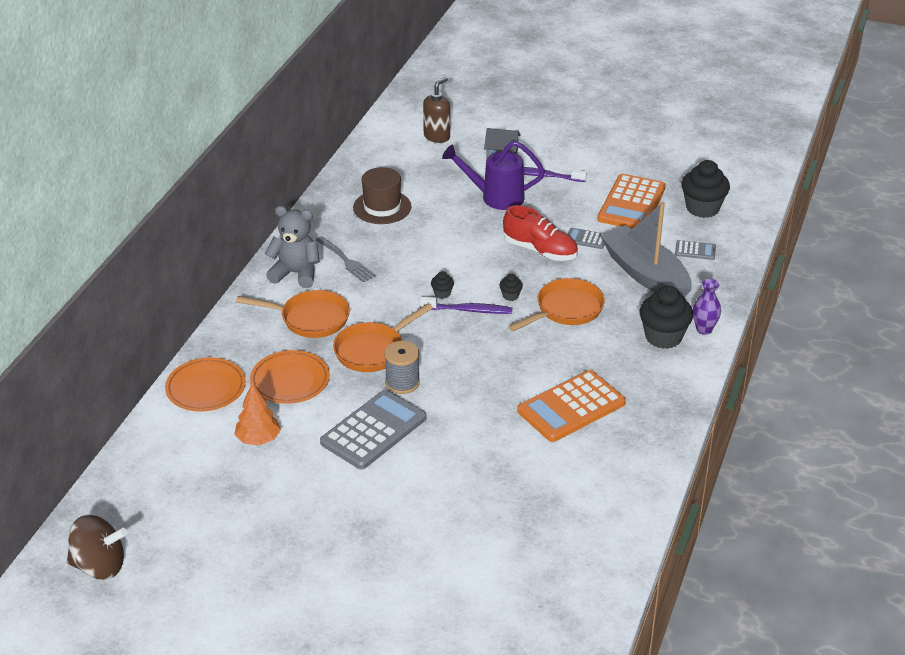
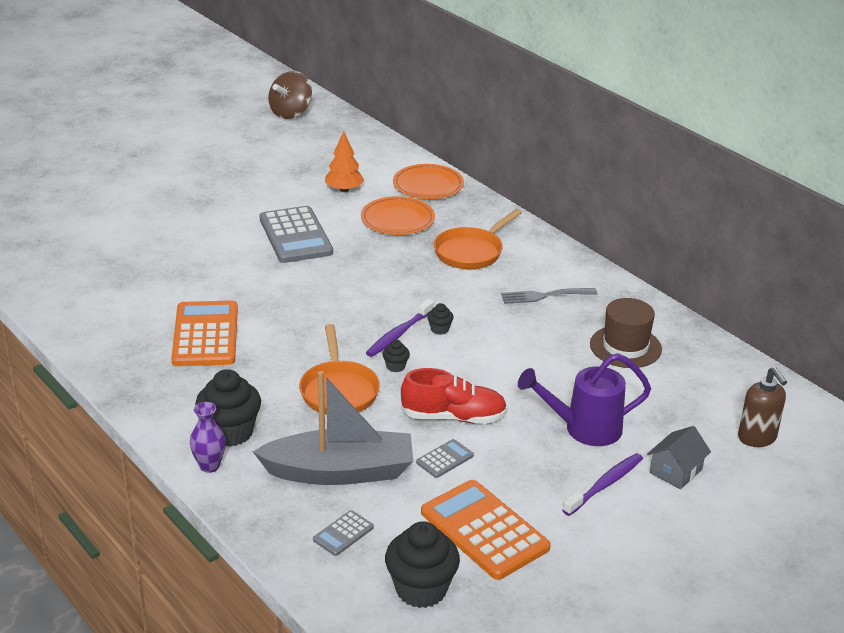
camera: 120 degrees right, 5 degrees down
grey teddy bear [265,206,320,288] -> none
orange pan [333,303,433,372] -> none
grey spool [384,341,420,394] -> none
purple watering can [442,141,545,210] -> purple watering can turned 135 degrees counterclockwise [518,353,651,446]
red shoe [503,205,578,261] -> red shoe turned 150 degrees counterclockwise [401,368,507,424]

